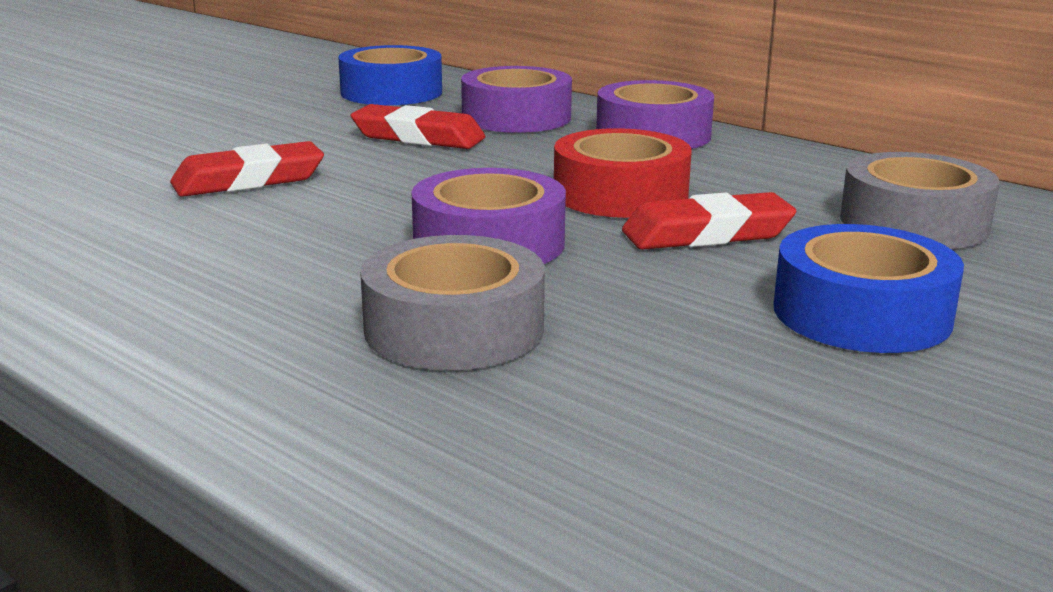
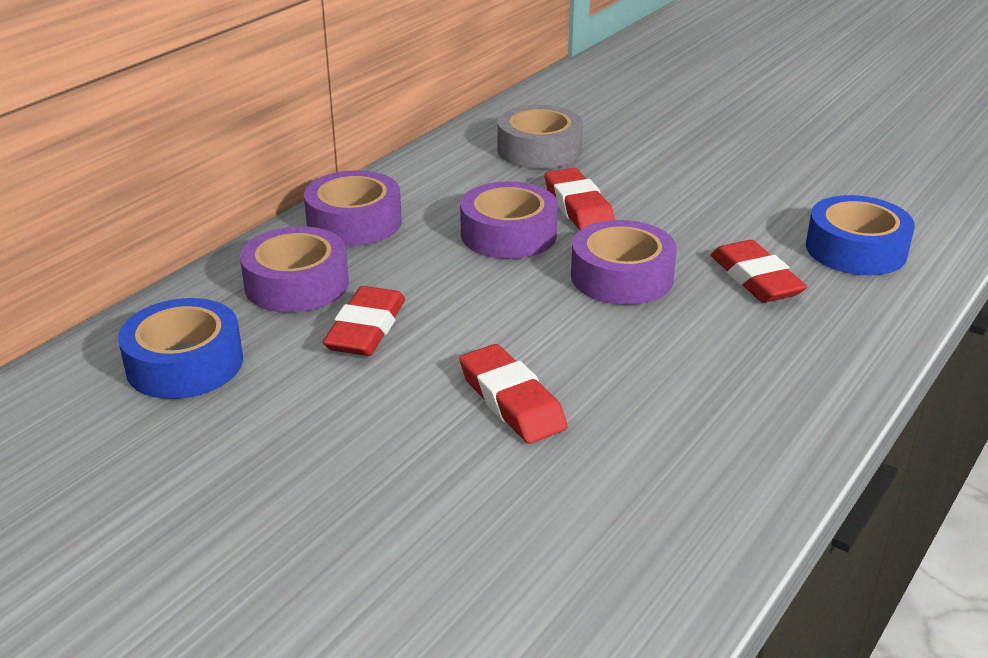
camera: 95 degrees left, 10 degrees up
grey tape [360,235,545,370] -> red eraser [711,240,807,303]
red tape [554,128,692,218] -> purple tape [460,181,558,259]
blue tape [774,224,964,353] -> blue tape moved to [806,195,915,276]

